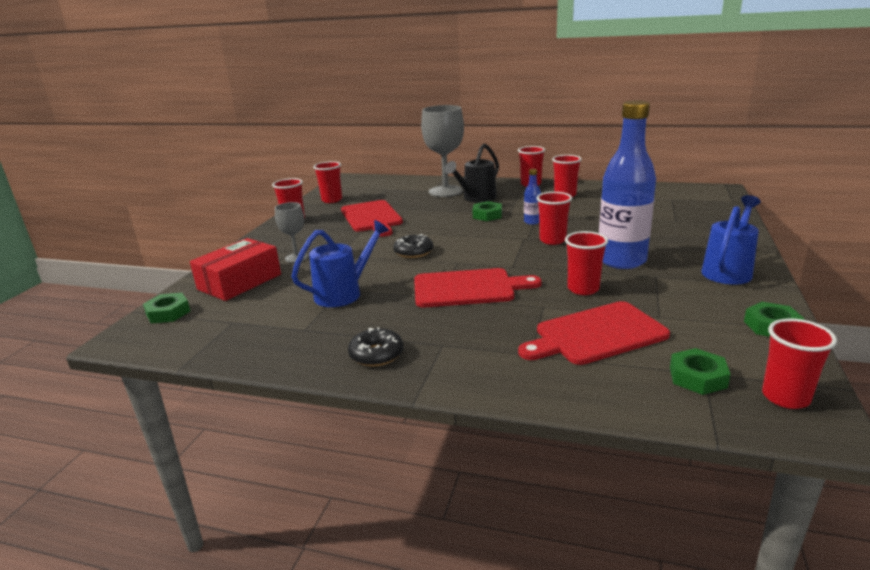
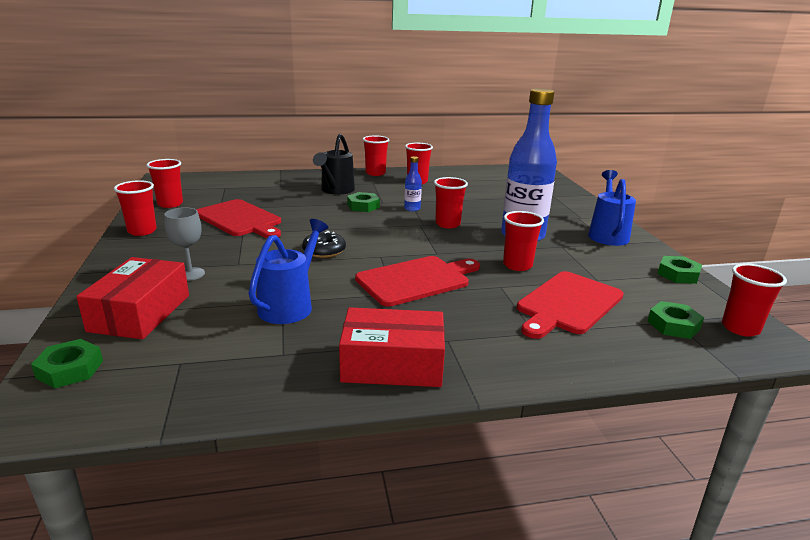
camera: 30 degrees left, 0 degrees up
black donut [348,327,403,367] -> red box [339,307,445,387]
grey goblet [421,105,464,197] -> none

